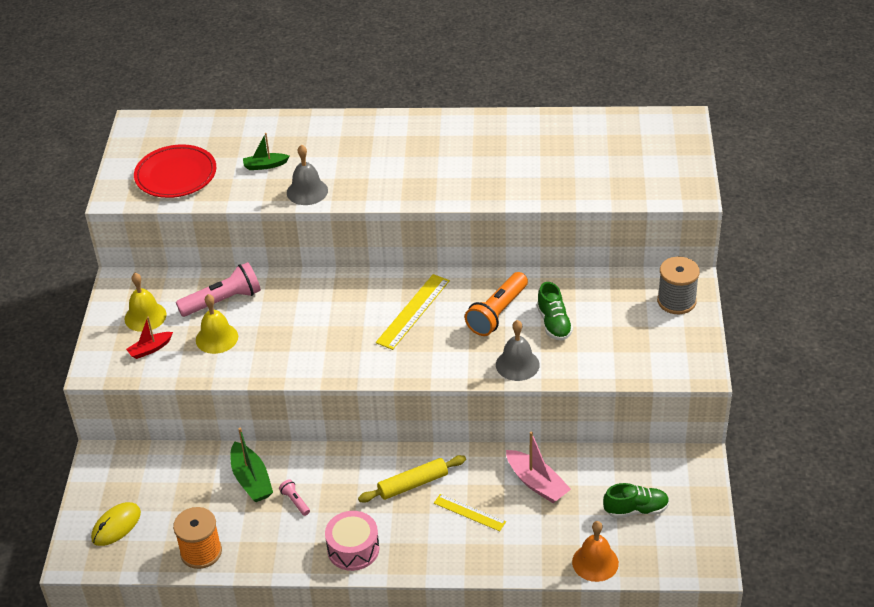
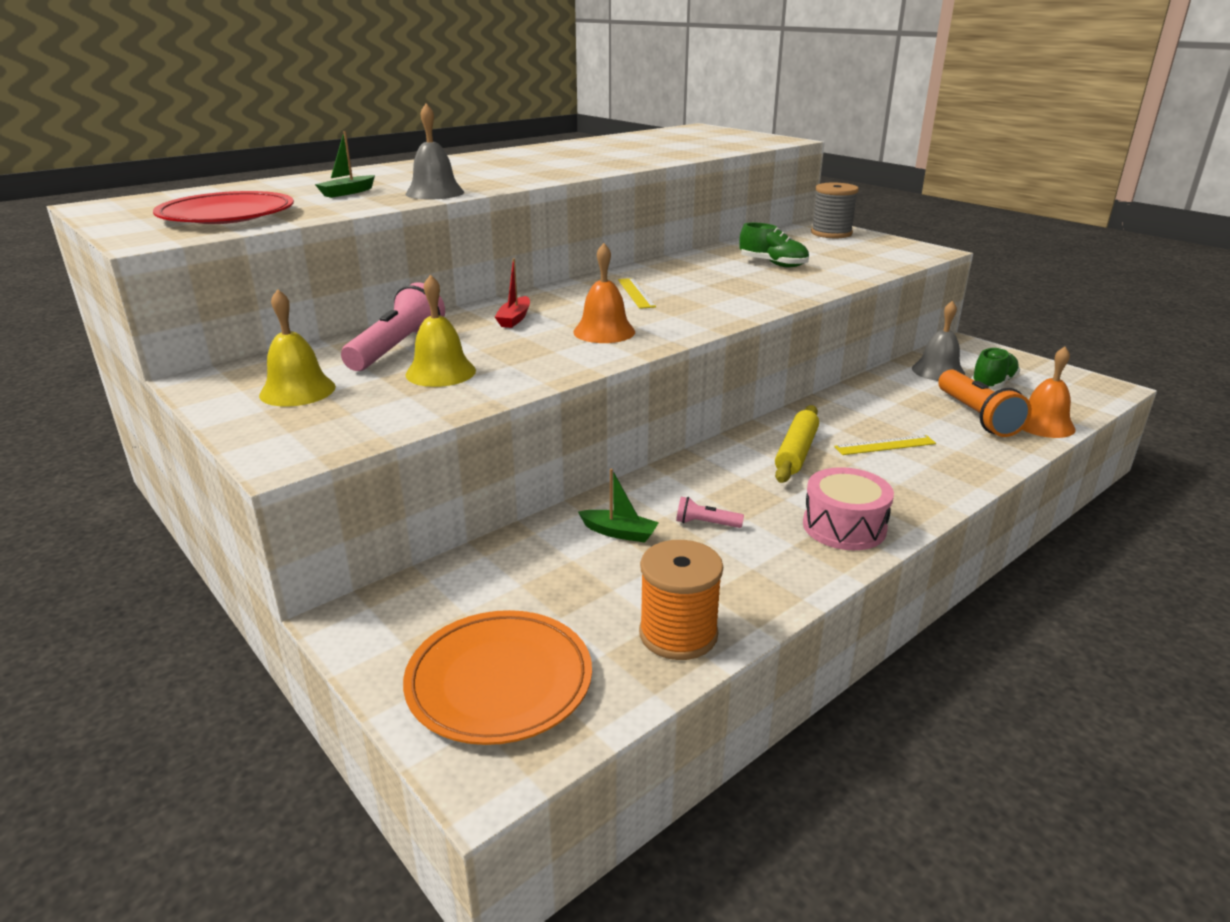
camera: 45 degrees left, 15 degrees down
yellow mouse [91,502,141,546] -> orange plate [403,610,592,745]
red boat [126,317,173,359] -> red boat moved to [495,258,530,328]
green boat [231,428,273,502] -> green boat [578,469,659,542], size x0.62
yellow ruler [376,274,450,350] -> yellow ruler [618,278,656,309], size x0.64
orange flashlight [465,272,528,336] -> orange flashlight moved to [938,369,1032,437]
grey bell [496,320,539,381] -> grey bell moved to [912,301,965,381]
pink boat [506,432,571,503] -> none
none -> orange bell [573,243,635,343]

